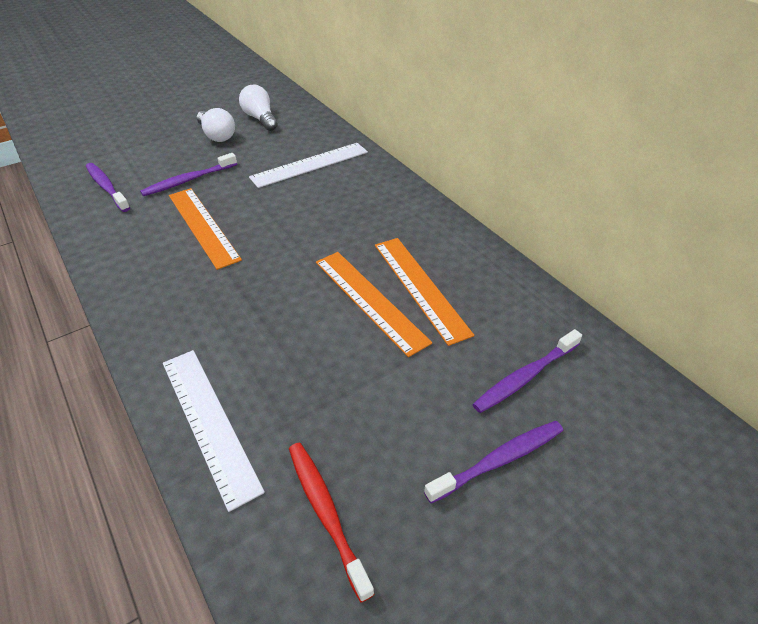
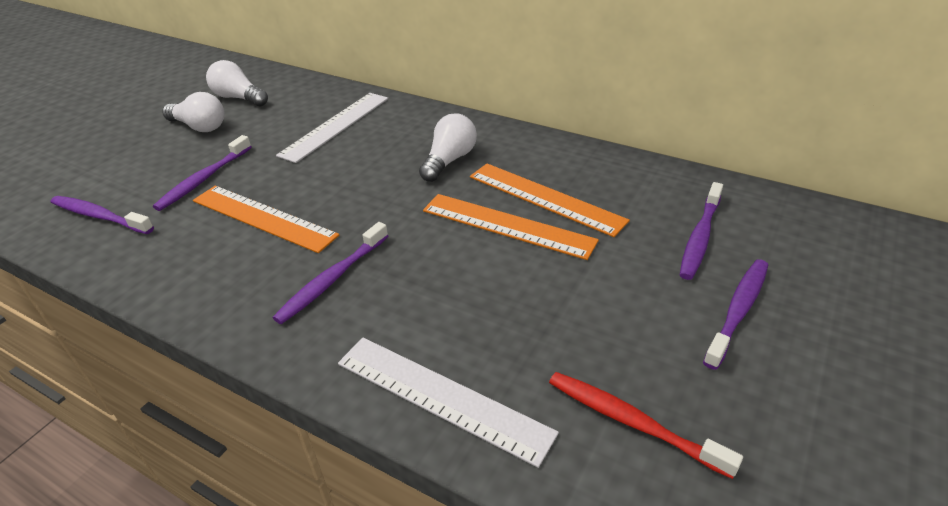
camera: 25 degrees left, 5 degrees down
none -> purple toothbrush [273,222,388,324]
none -> white light bulb [419,113,477,182]

